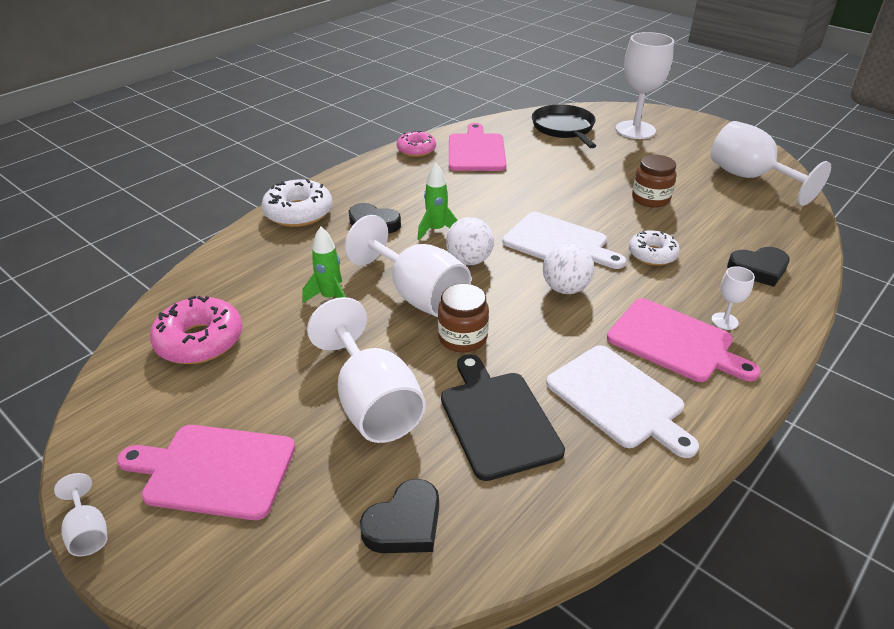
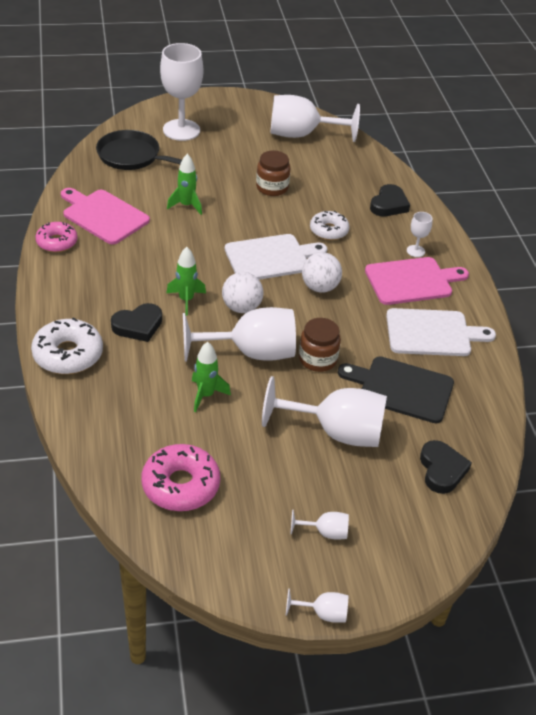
camera: 55 degrees left, 5 degrees up
pink cutting board [117,425,295,520] -> white goblet [290,509,349,540]
none -> green rocket [167,154,202,215]

